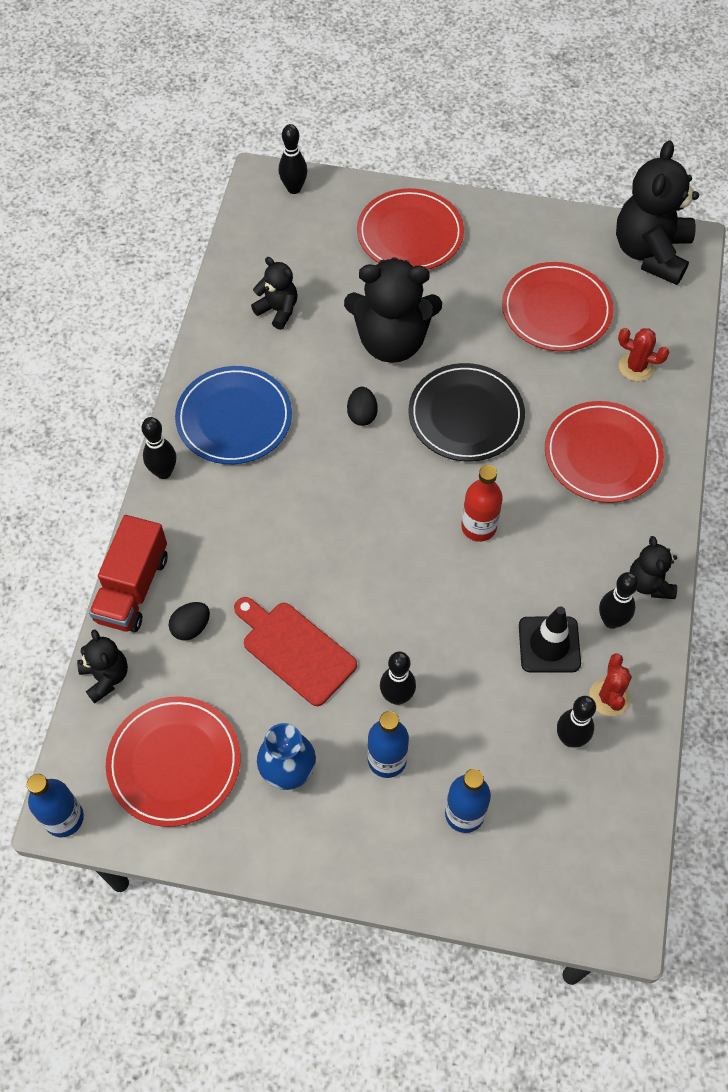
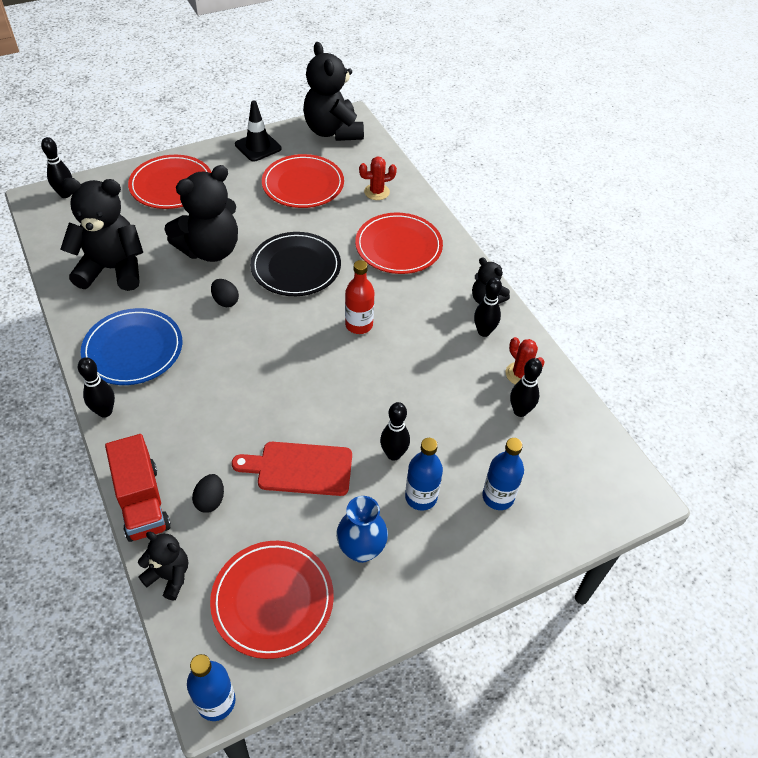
camera: 40 degrees left, 10 degrees down
black teddy bear [251,257,298,330] -> black teddy bear [61,178,143,291], size x1.95
black traffic cone [519,606,581,673] -> black traffic cone moved to [235,100,281,162]

